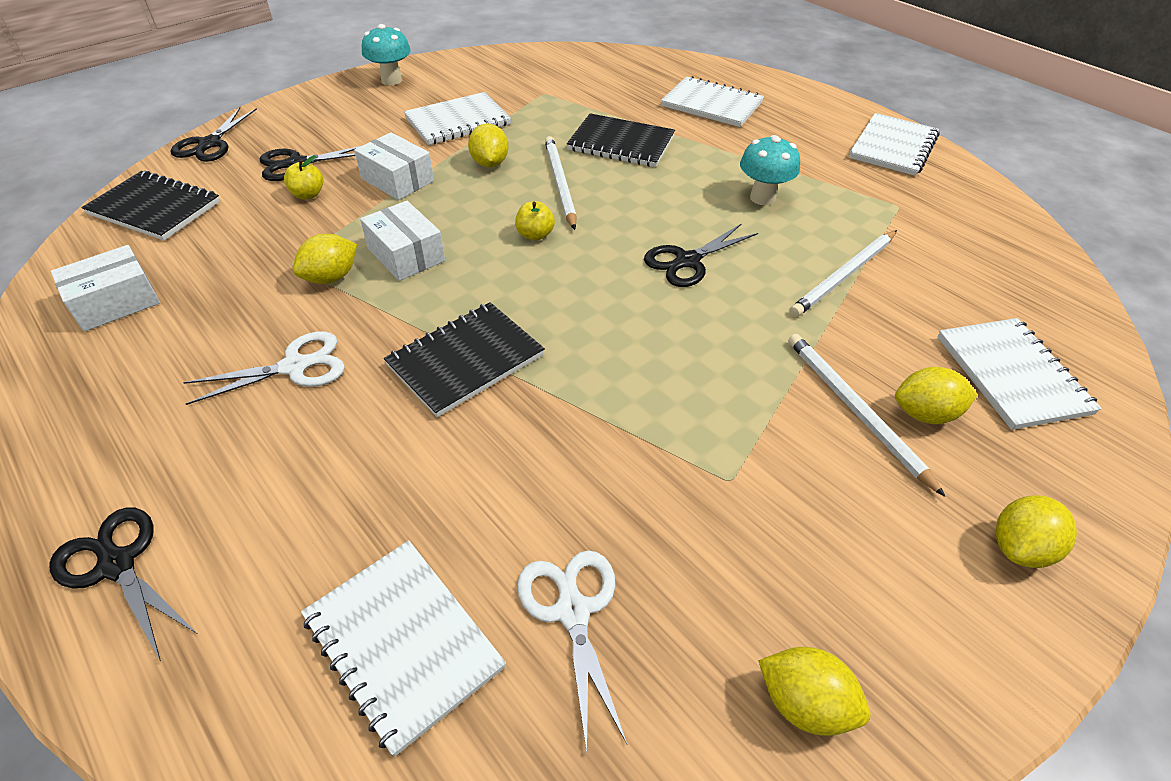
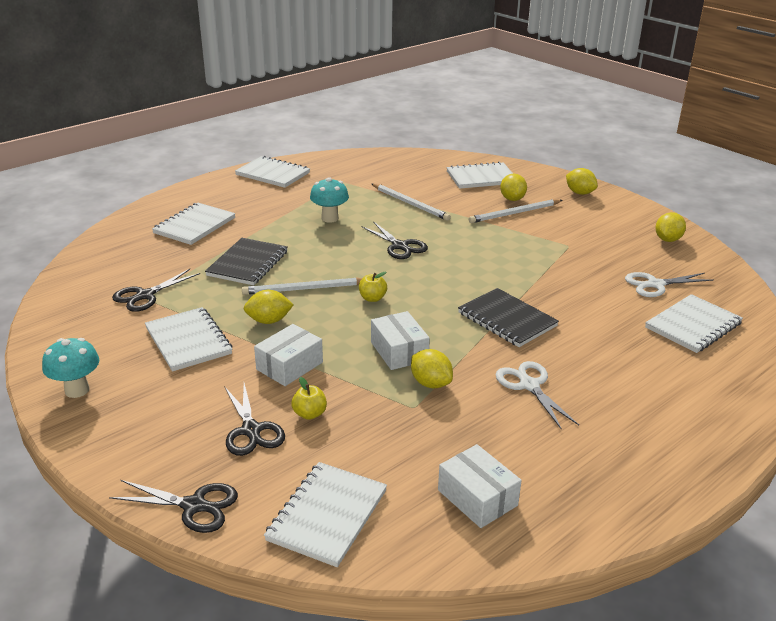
camera: 90 degrees left, 15 degrees down
black scissors [49,507,196,661] -> black scissors moved to [112,269,200,312]
black notebook [81,171,220,240] -> white notebook [264,462,387,567]
white box [360,201,445,281] -> white box turned 75 degrees counterclockwise [371,311,430,370]

